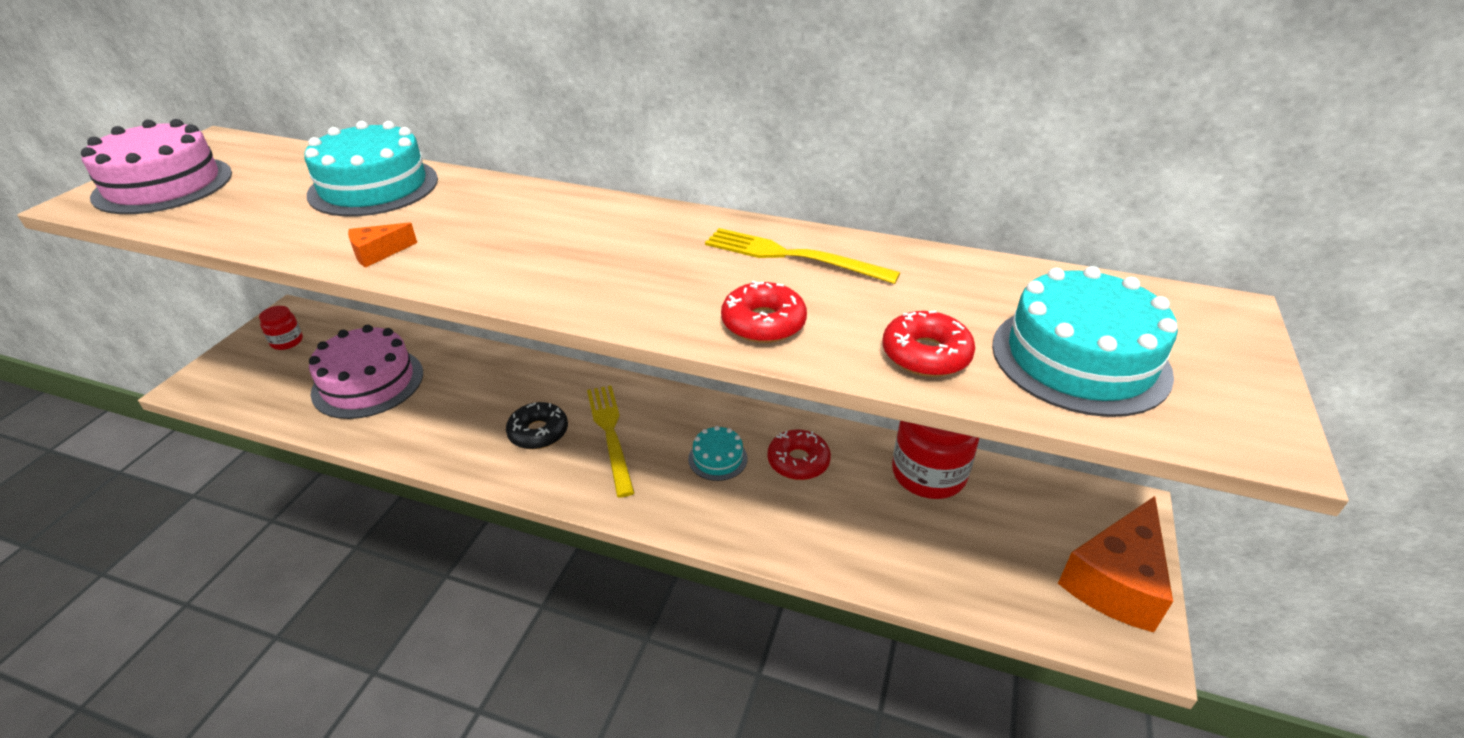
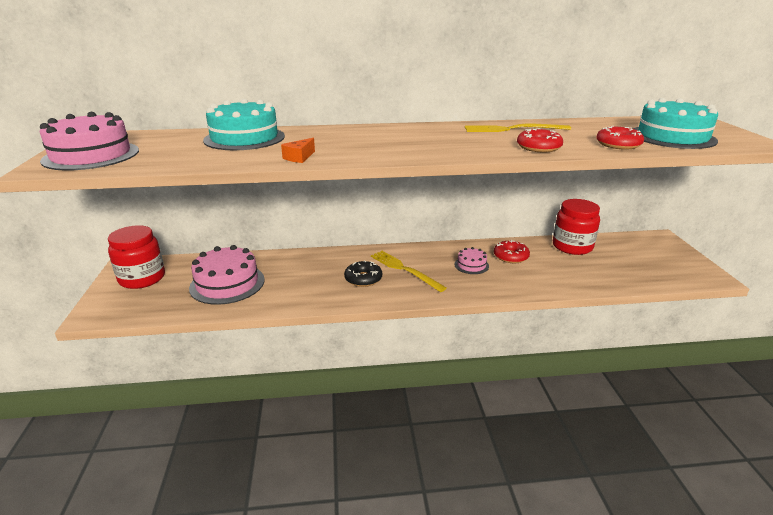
camera: 25 degrees left, 10 degrees down
red jar [259,306,303,350] -> red jar [108,225,165,289], size x1.99
turquoise cake [688,426,748,481] -> pink cake [454,247,489,274]
orange cheese [1058,496,1173,632] -> none

